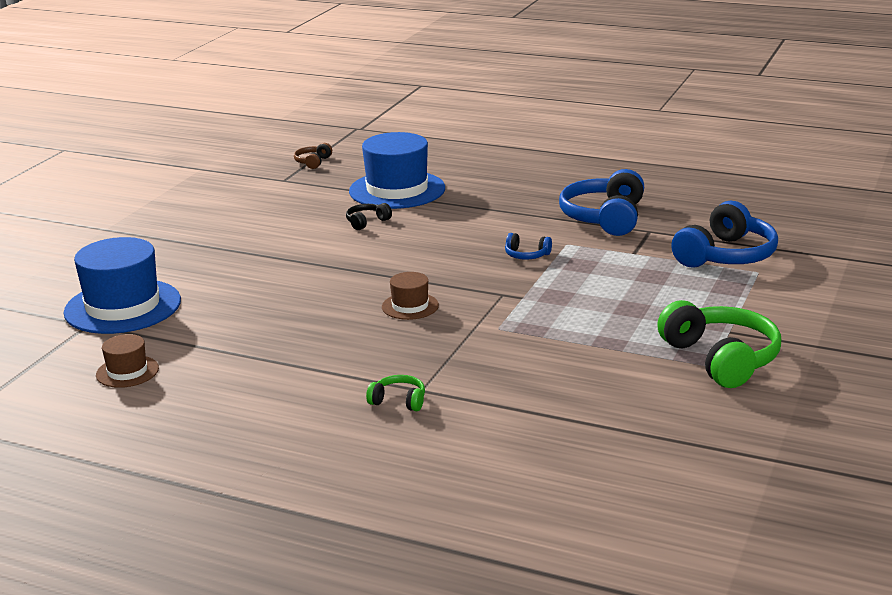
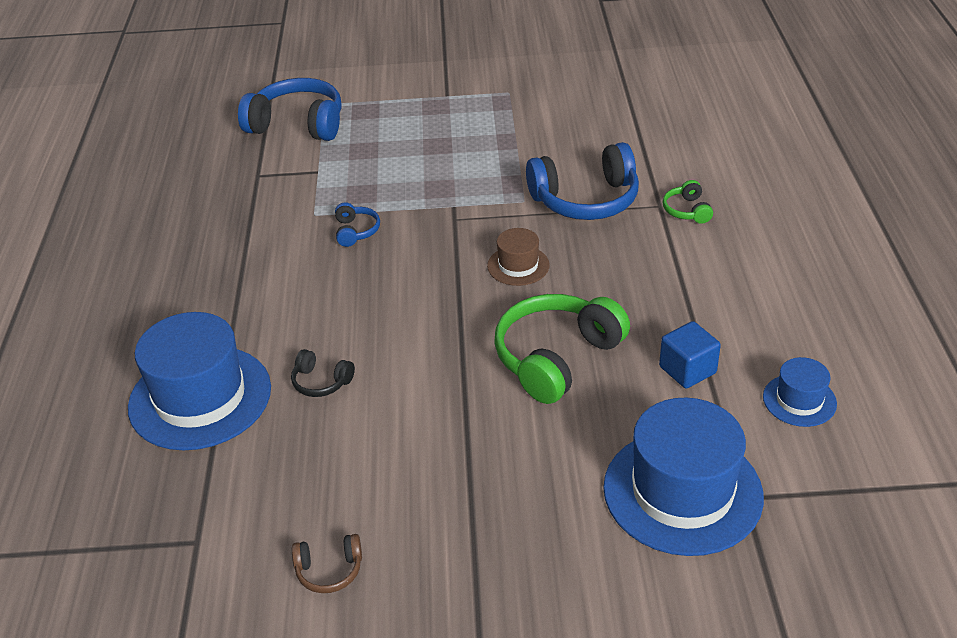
camera: 115 degrees left, 15 degrees up
brown hat [96,334,159,388] -> blue hat [763,357,837,427]
brown headphones [294,143,332,169] -> brown headphones moved to [292,534,362,593]
blue headphones [559,169,644,236] -> blue headphones moved to [526,142,639,220]
green headphones [657,300,781,388] -> green headphones moved to [494,294,630,404]
none -> blue cube [659,321,721,389]

